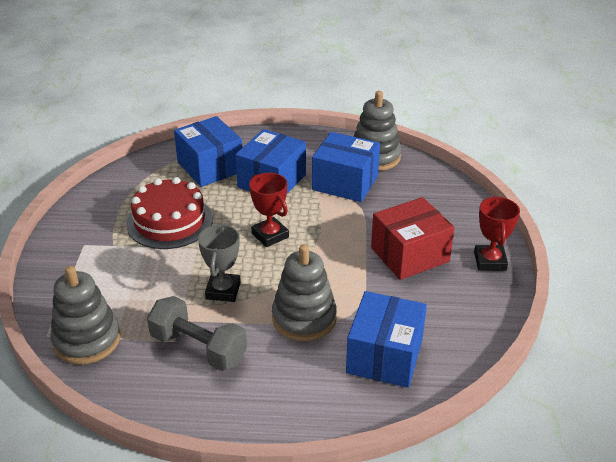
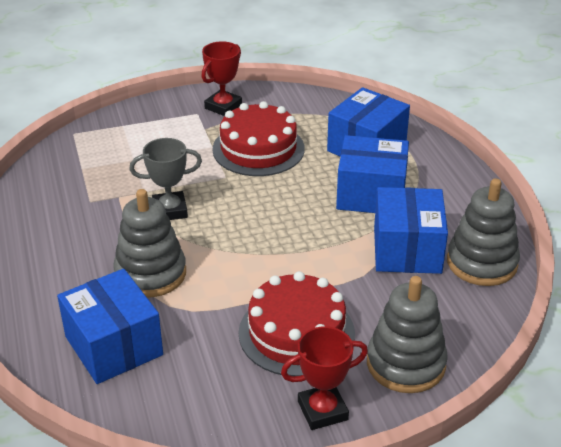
camera: 70 degrees right, 0 degrees up
grey stacking toy [51,266,121,365] -> grey stacking toy moved to [367,276,448,393]
grey dumbbell [147,296,247,371] -> none
red trophy [249,173,289,247] -> red trophy moved to [201,41,242,116]
blue box [346,291,427,388] -> blue box turned 60 degrees clockwise [57,269,163,384]
red box [371,197,455,280] -> red cake [239,271,355,376]

